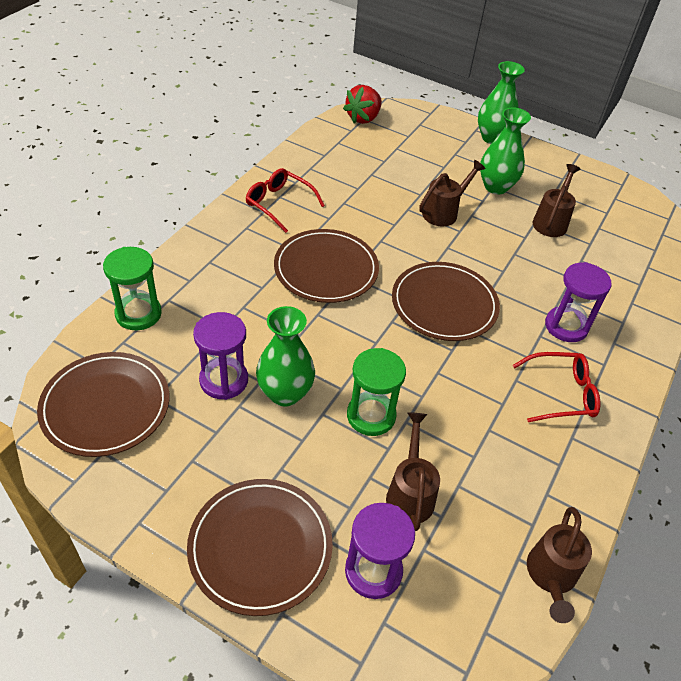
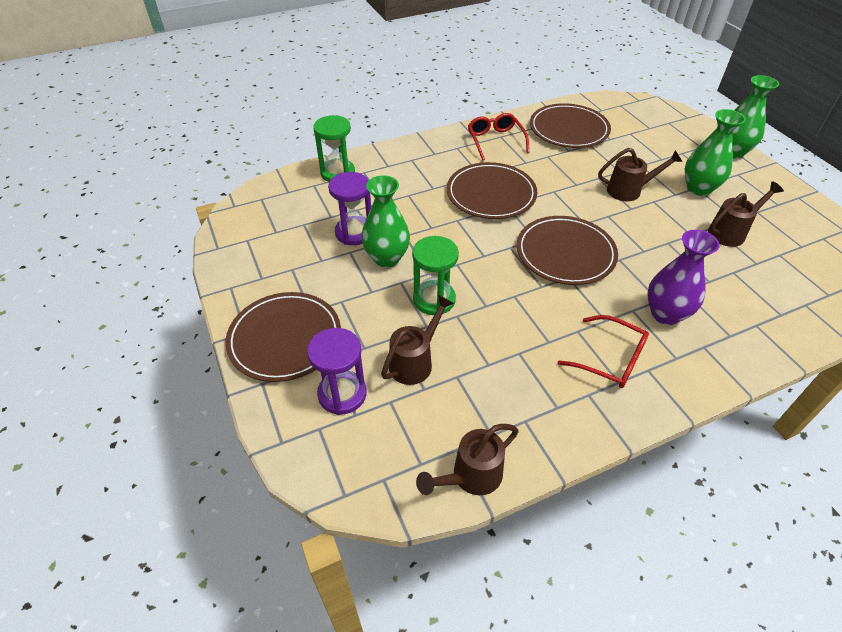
camera: 40 degrees right, 0 degrees up
brown plate [37,352,169,457] -> brown plate moved to [530,103,611,148]
red strawberry [343,85,382,124] -> none
purple hourglass [545,262,612,342] -> purple vase [647,230,720,325]

